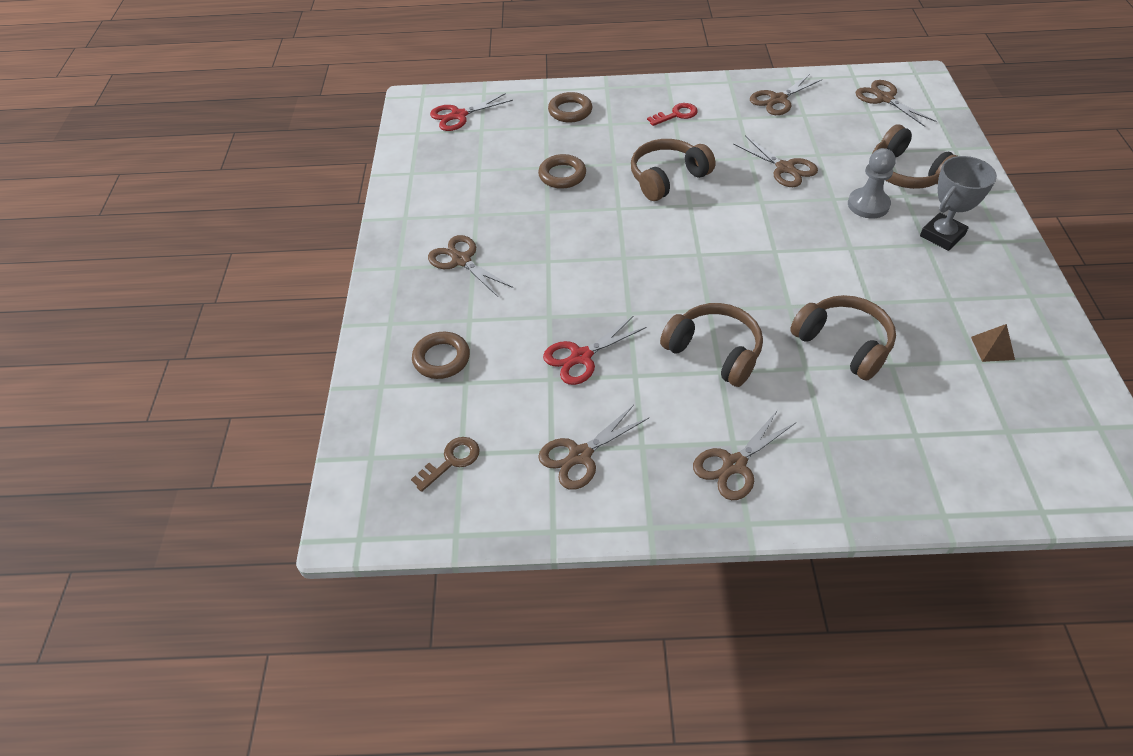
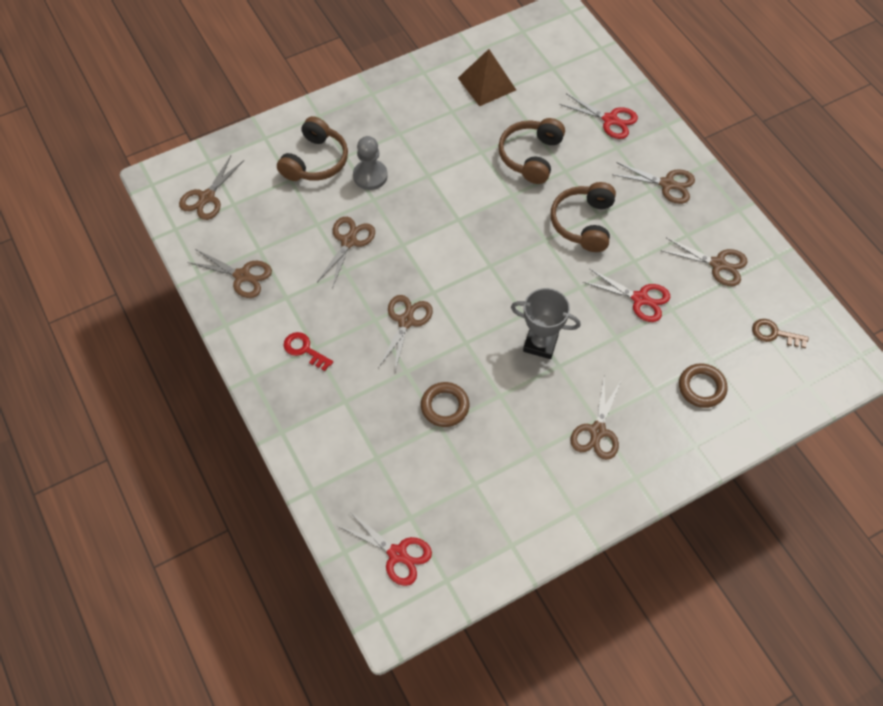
camera: 120 degrees left, 10 degrees up
brown ring [548,92,592,122] -> none
brown headphones [631,139,715,201] -> brown scissors [378,295,433,371]
grey trophy [920,156,997,251] -> grey trophy moved to [511,288,581,359]
brown pyramid [971,324,1015,362] -> brown pyramid [458,49,516,106], size x1.91
none -> red scissors [559,93,638,139]

